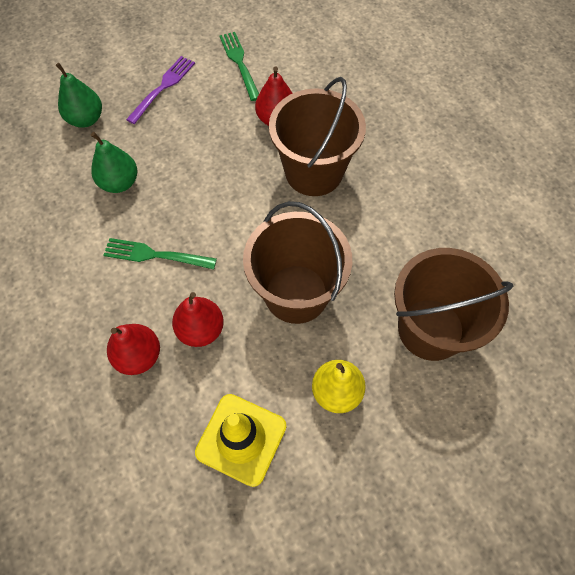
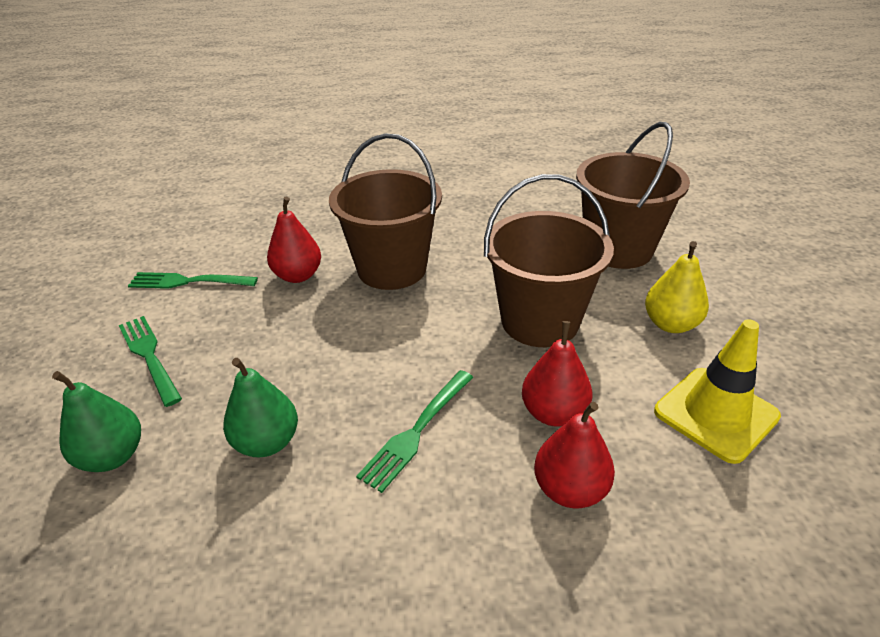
camera: 65 degrees left, 25 degrees down
purple fork [126,56,195,124] -> green fork [119,316,182,407]

